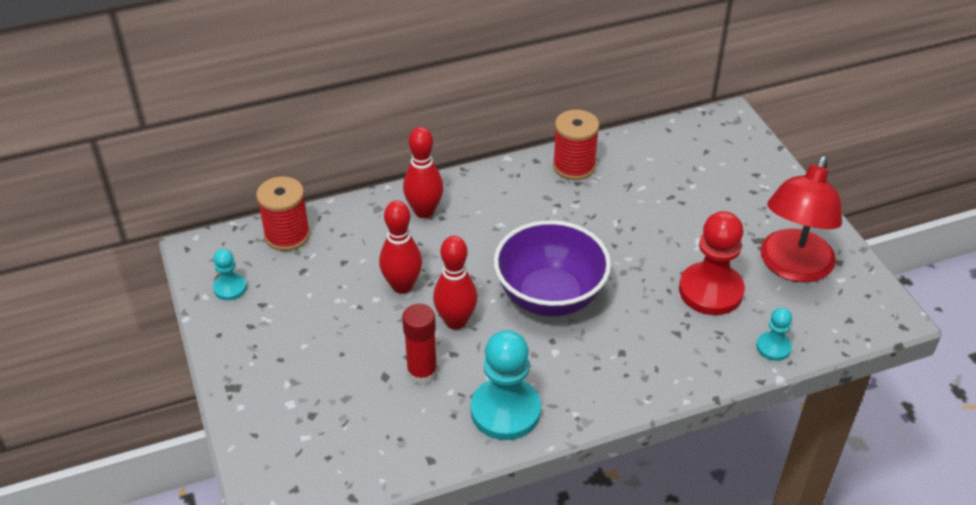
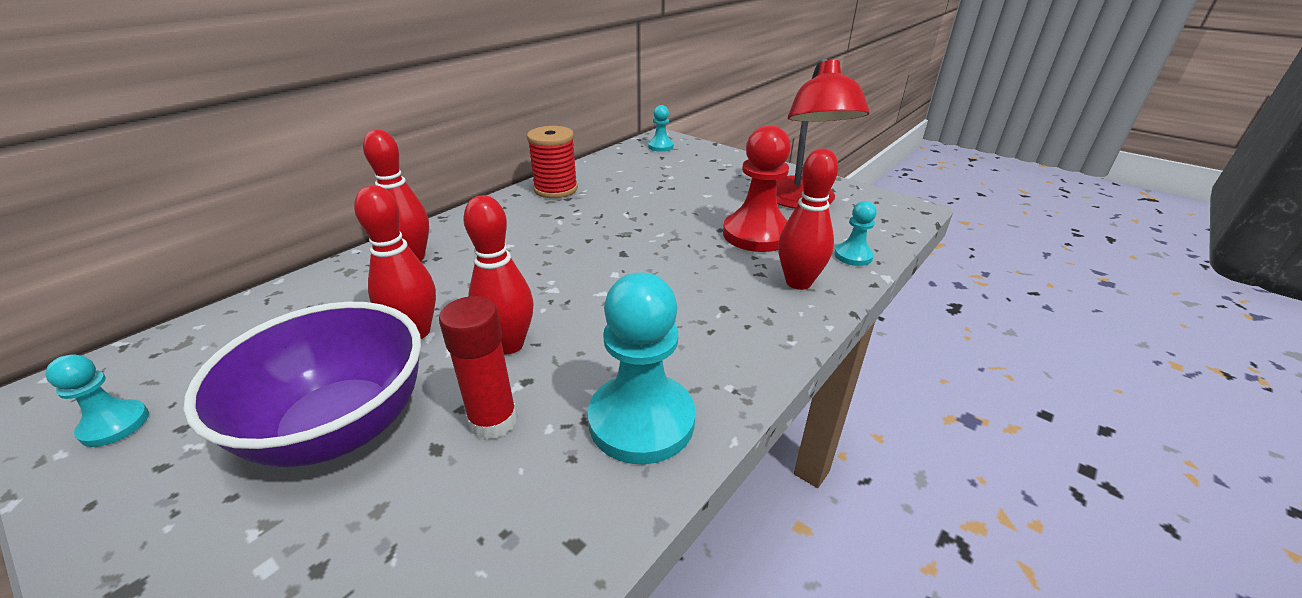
camera: 30 degrees left, 10 degrees down
red spool [256,176,310,251] -> none
purple bowl [494,220,611,317] -> purple bowl moved to [183,302,421,467]
none -> turquoise pawn [648,105,673,152]
none -> red bowling pin [778,148,838,290]

